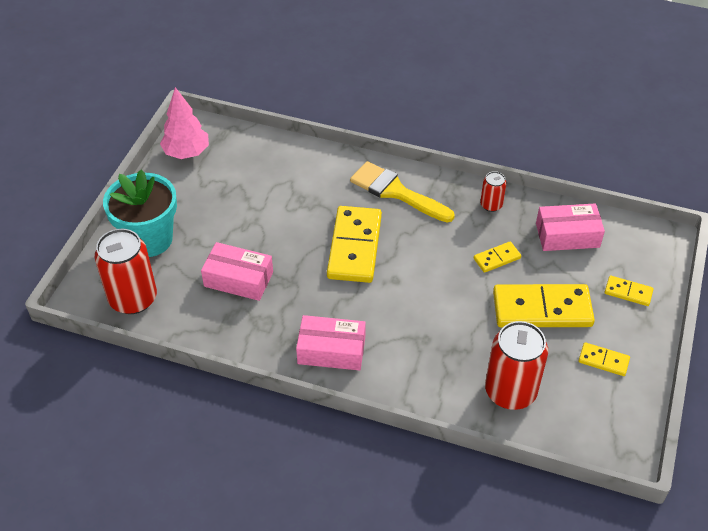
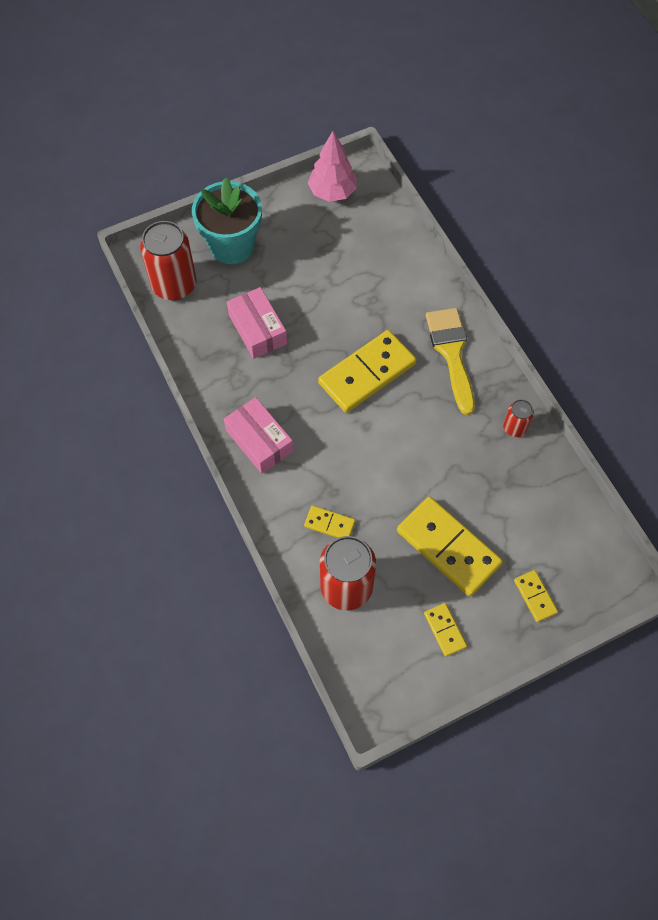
camera: 45 degrees right, 15 degrees up
yellow domino [474,242,521,273] -> yellow domino moved to [304,505,356,538]
pink box [536,203,605,251] -> none

